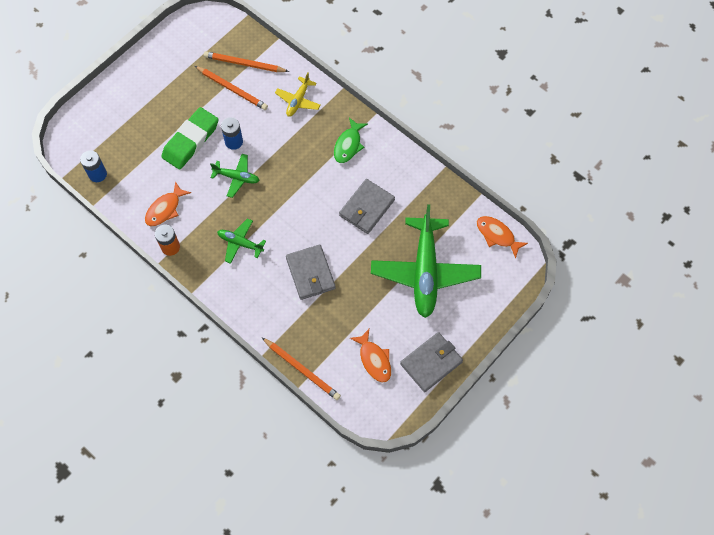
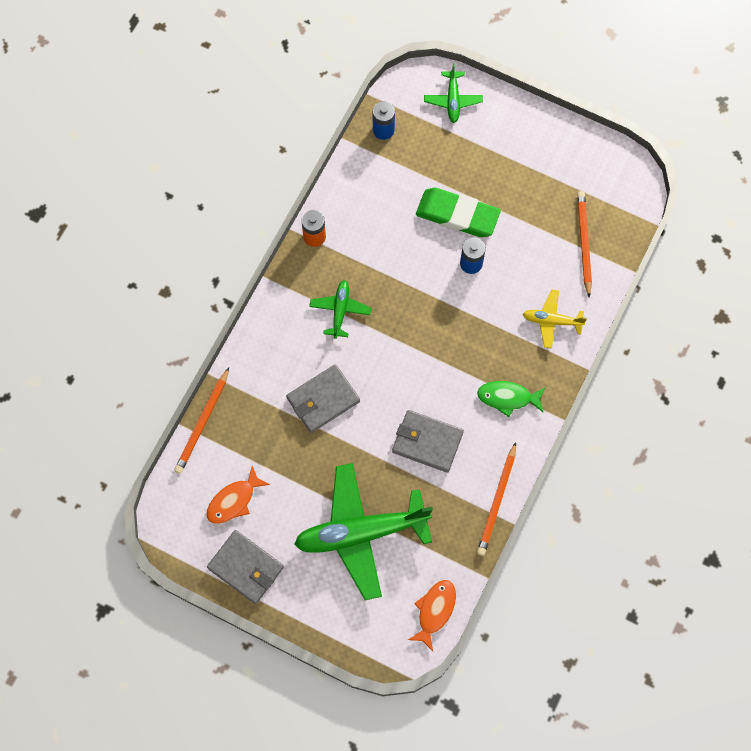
camera: 75 degrees right, 5 degrees up
orange fish [145,181,191,226] -> none
orange pencil [195,66,268,110] -> orange pencil moved to [477,442,516,556]
green plane [210,154,260,198] -> green plane moved to [424,63,483,123]

